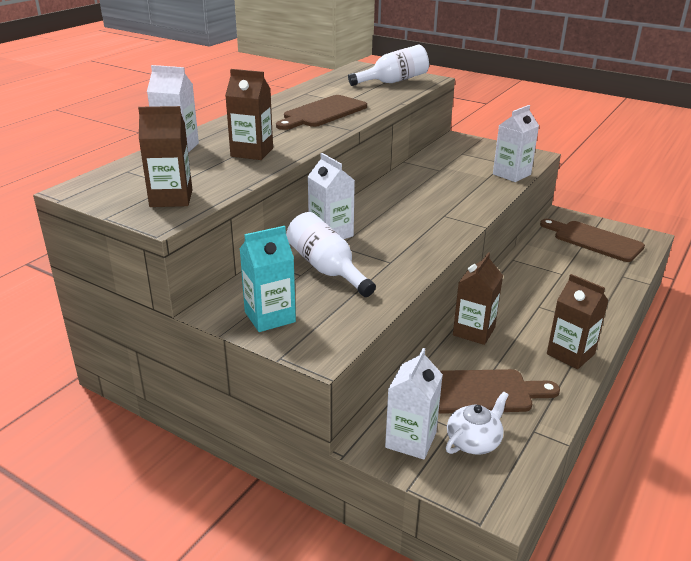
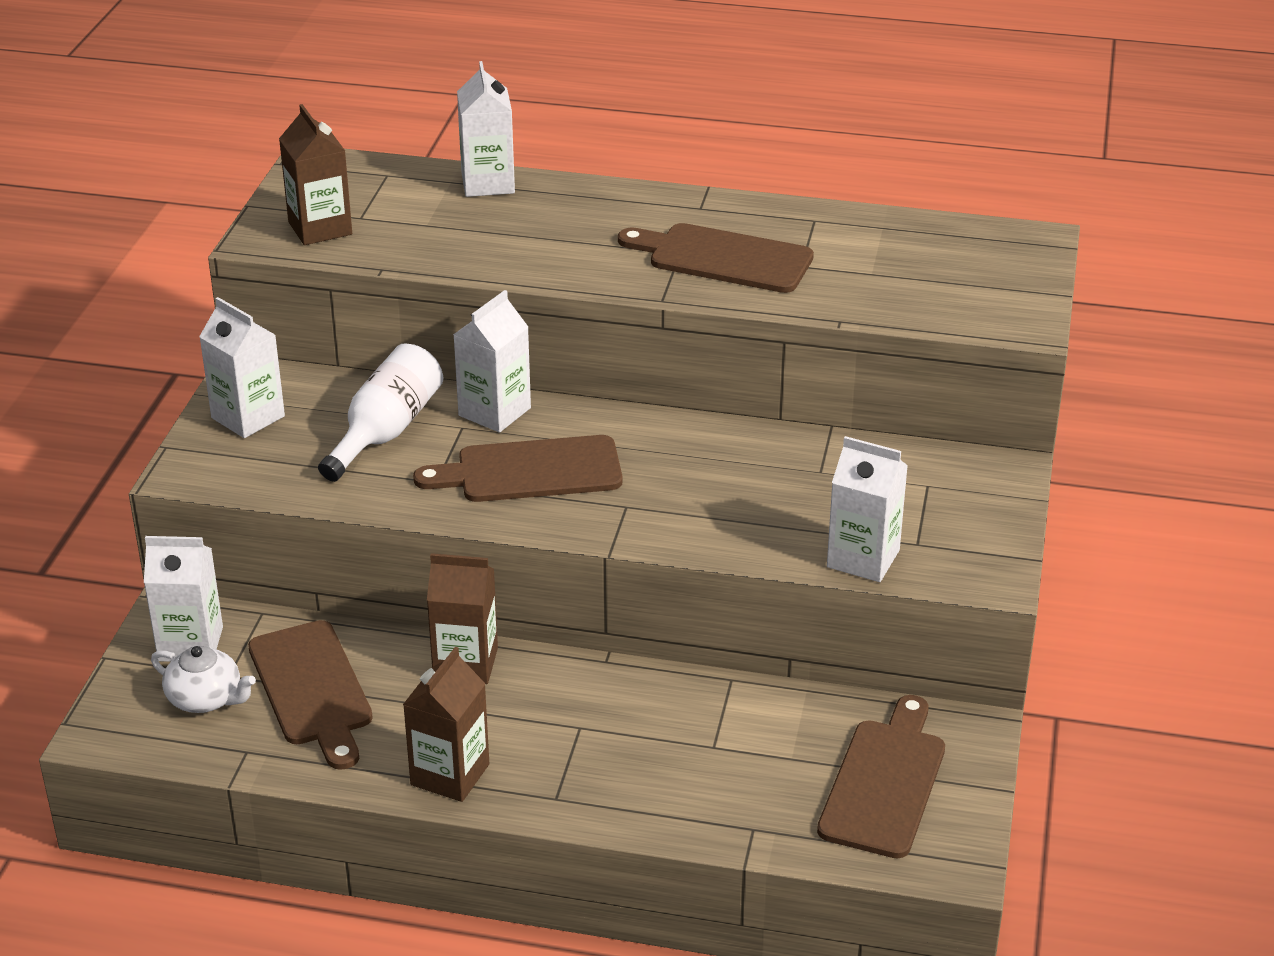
camera: 70 degrees right, 5 degrees up
brown carton [225,69,273,160] -> none
turquoise carton [240,226,296,332] -> white carton [199,297,285,438]
white bottle [348,44,429,86] -> none
none -> brown cutting board [413,435,623,502]

